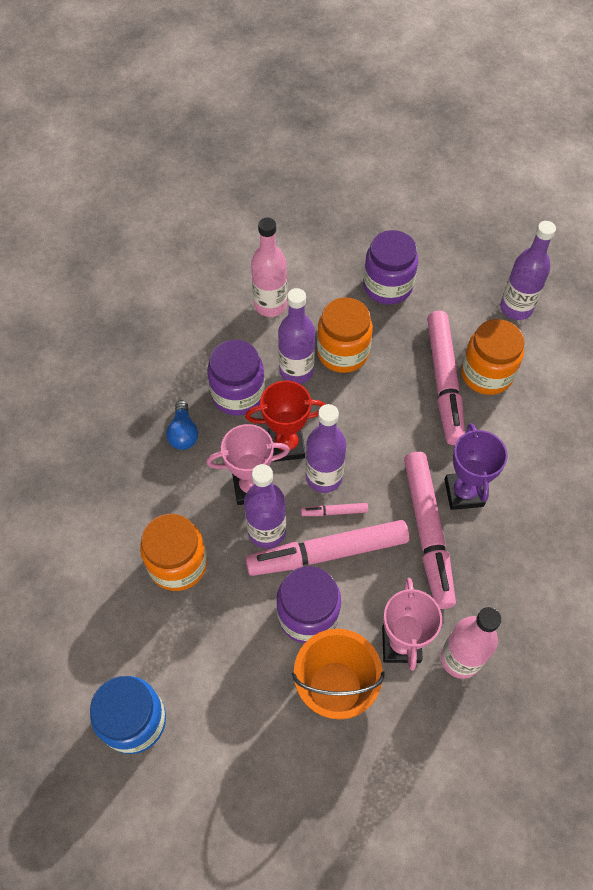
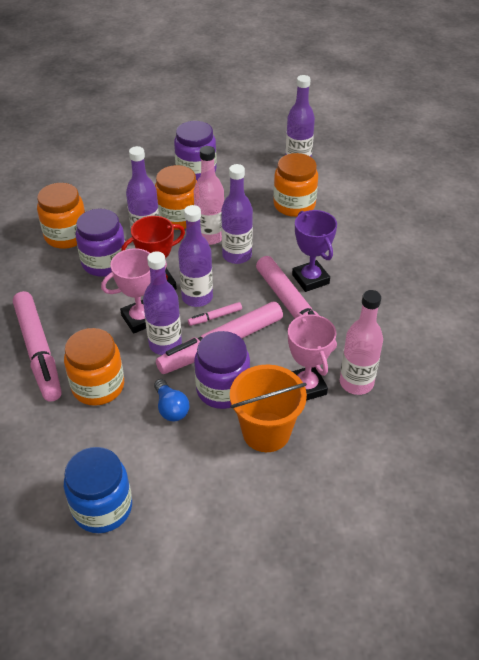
camera: 20 degrees left, 15 degrees down
blue light bulb [166,400,198,450] -> blue light bulb moved to [154,379,189,421]
pink bottle [251,217,287,317] -> pink bottle moved to [194,146,224,245]
pink marker [427,311,465,445] -> pink marker moved to [13,291,62,402]
none -> orange jar [37,183,85,249]
none -> purple bottle [221,164,253,264]

